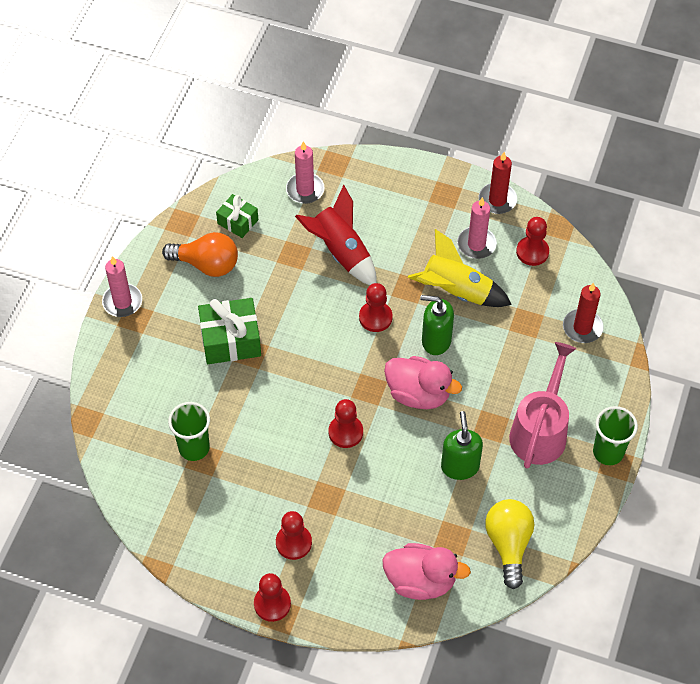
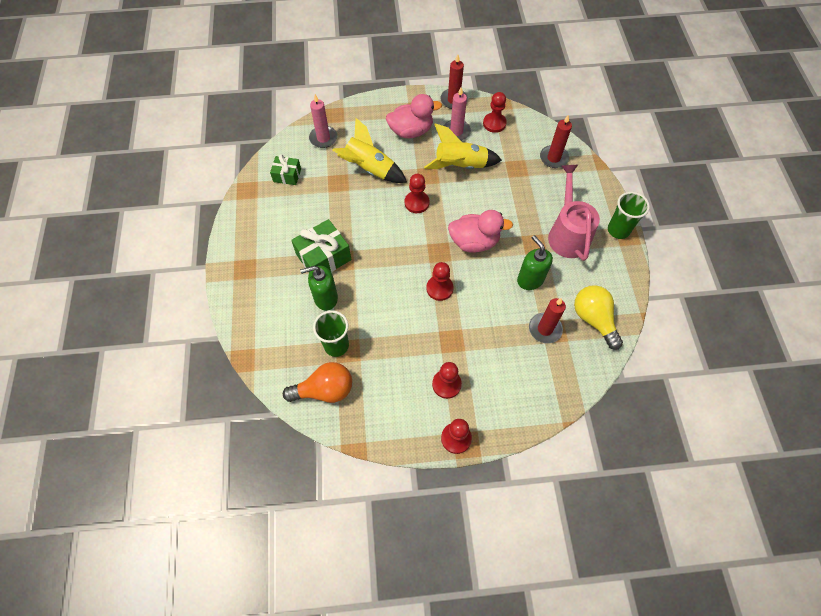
camera: 25 degrees left, 5 degrees up
pink candle [102,256,142,317] -> none
orange light bulb [162,232,238,277] -> orange light bulb moved to [283,362,352,403]
red rocket [295,185,377,285] -> yellow rocket [332,118,407,183]
pink duck [382,543,471,600] -> pink duck moved to [386,94,442,138]
green soap dispenser [420,295,454,355] -> green soap dispenser moved to [300,266,338,311]
none -> red candle [529,298,566,344]

